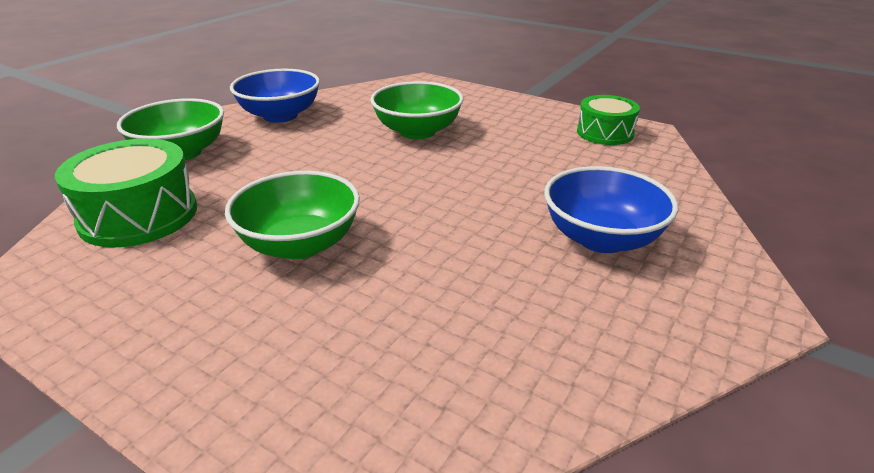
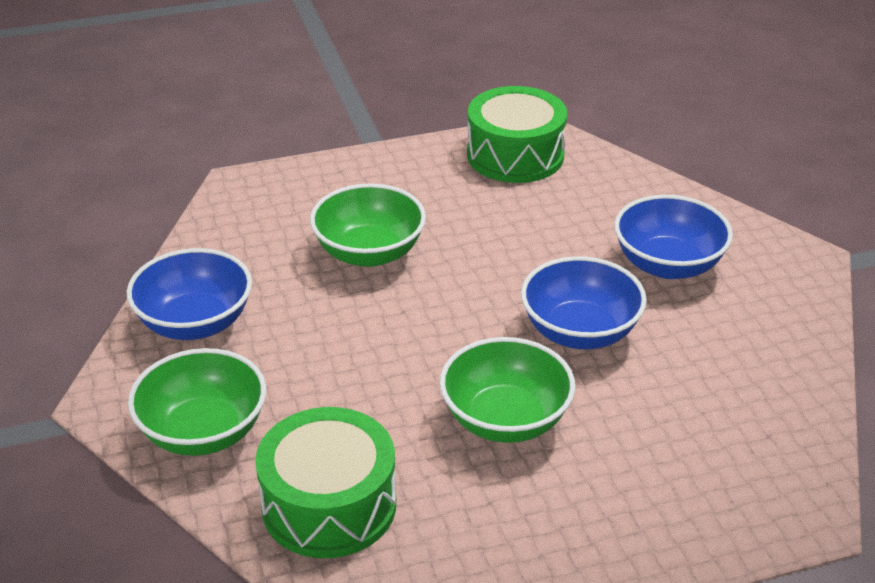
camera: 50 degrees left, 5 degrees up
green drum [577,95,640,145] -> green drum [467,86,567,183], size x1.54
none -> blue bowl [521,256,647,349]

